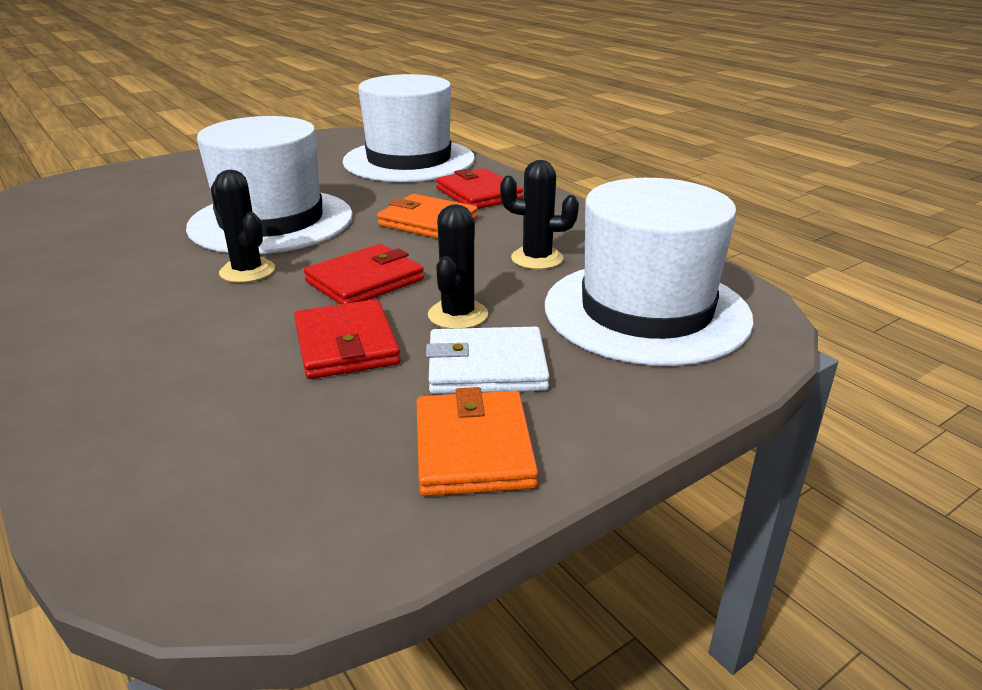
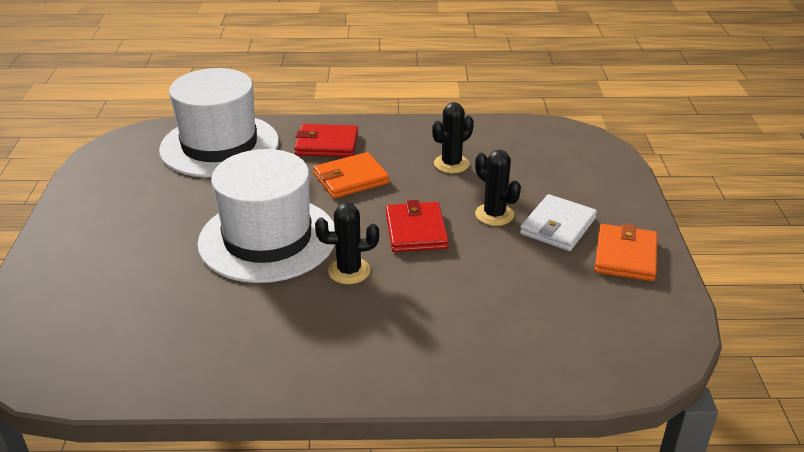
camera: 55 degrees left, 5 degrees up
red wallet [294,299,401,379] -> none
orange wallet [417,387,538,496] -> orange wallet turned 75 degrees clockwise [595,224,657,281]
white hat [545,178,754,366] -> none

